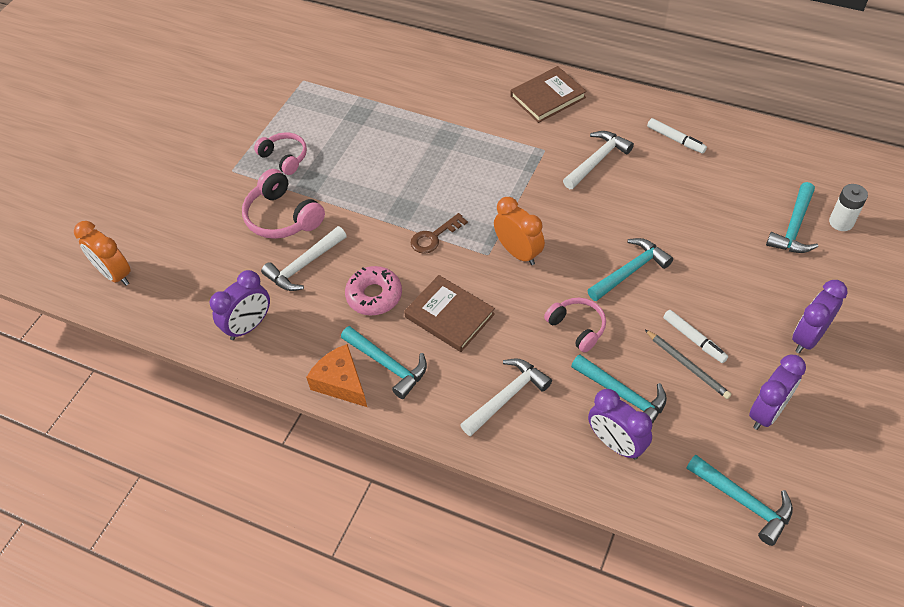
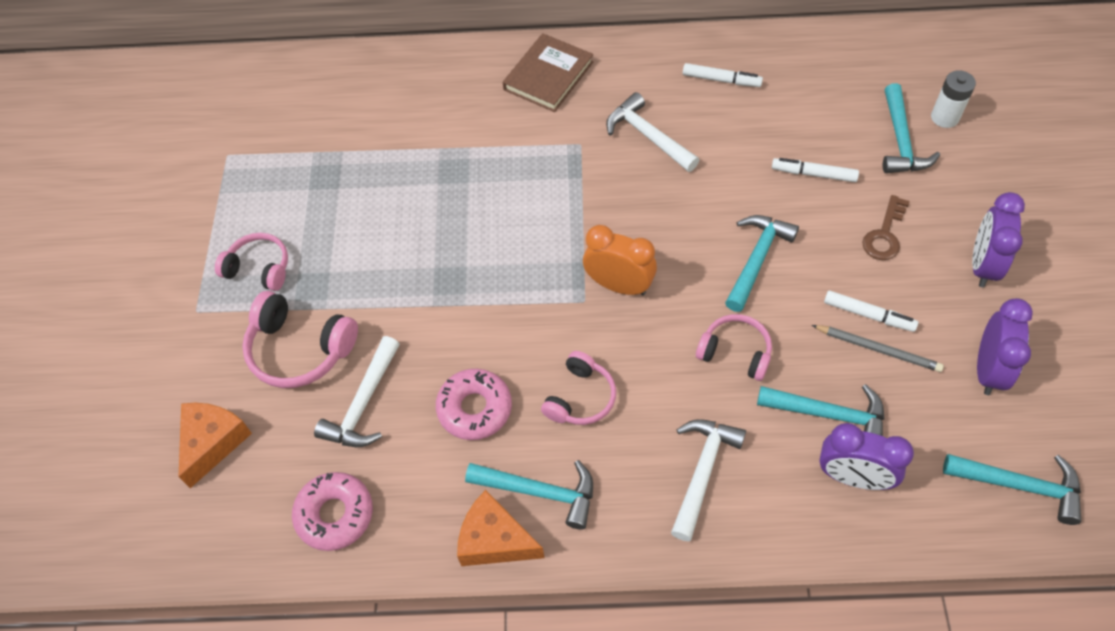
camera: 25 degrees left, 5 degrees up
orange clock [74,221,131,286] -> none
purple clock [210,270,270,340] -> pink donut [292,472,373,551]
brown book [404,275,495,352] -> pink headphones [541,351,616,425]
brown key [411,213,468,254] -> brown key moved to [862,195,910,260]
white hammer [563,131,634,189] -> white hammer turned 60 degrees counterclockwise [606,92,699,172]
none -> orange cheese [178,403,252,488]
none -> white marker [772,158,859,182]

